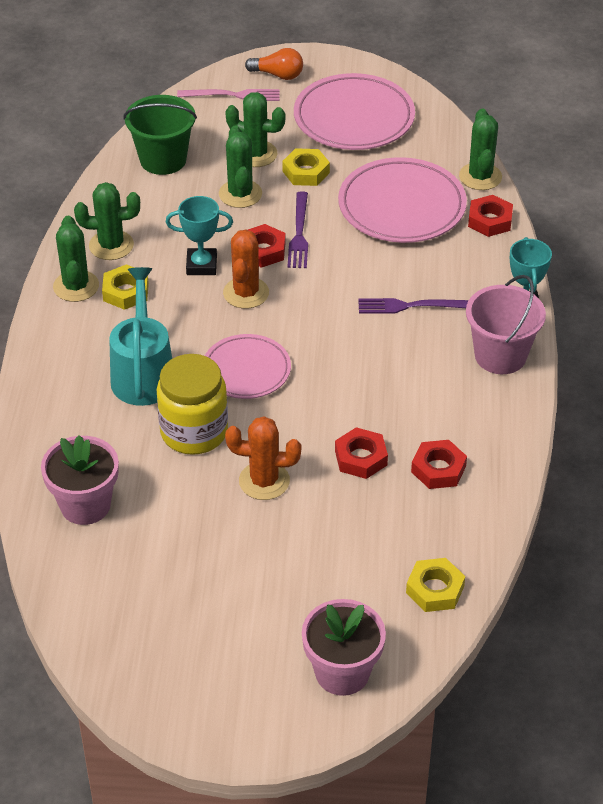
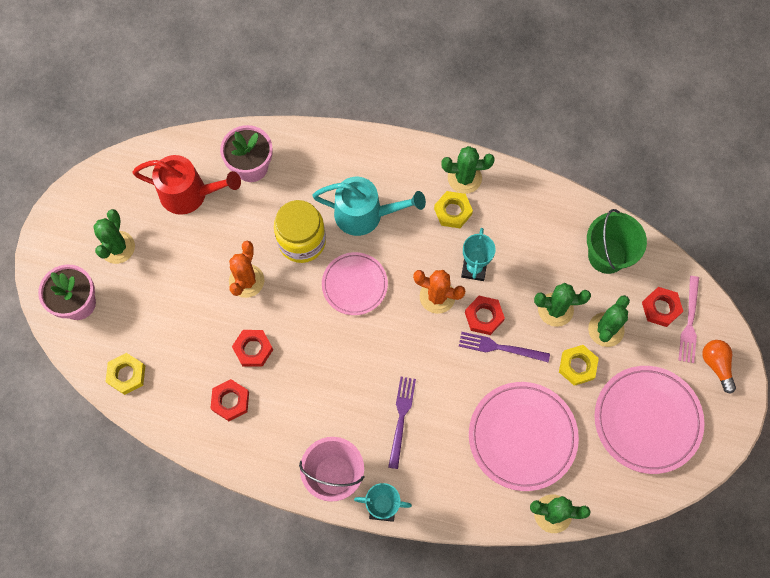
camera: 100 degrees right, 25 degrees up
green cactus [74,182,140,260] -> green cactus moved to [93,209,135,264]
orange light bulb [245,48,303,80] -> orange light bulb turned 135 degrees clockwise [702,340,736,394]
red nut [468,195,513,237] -> red nut moved to [642,287,683,327]
none -> red watering can [132,155,241,215]

